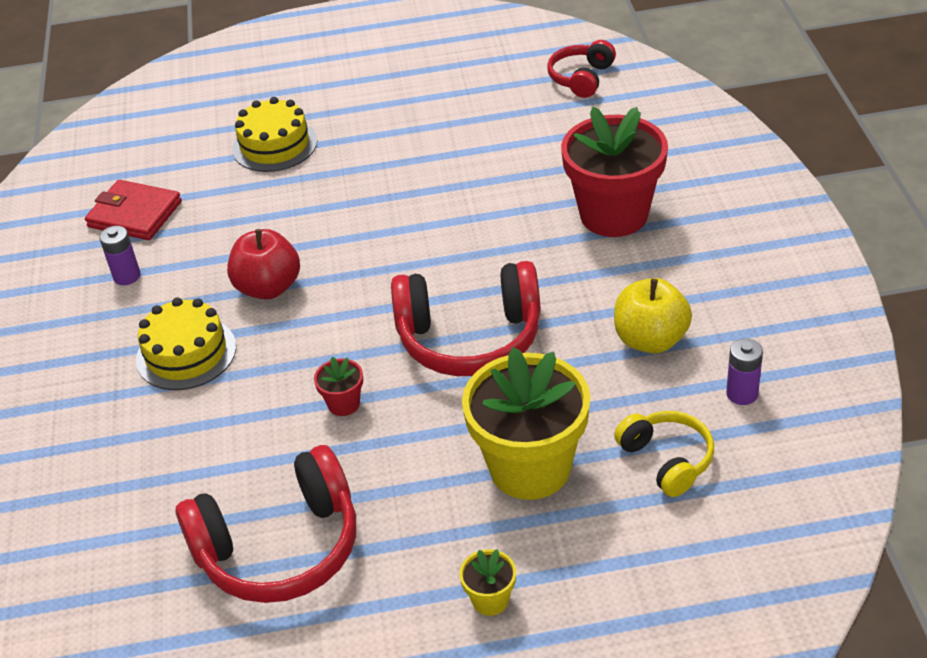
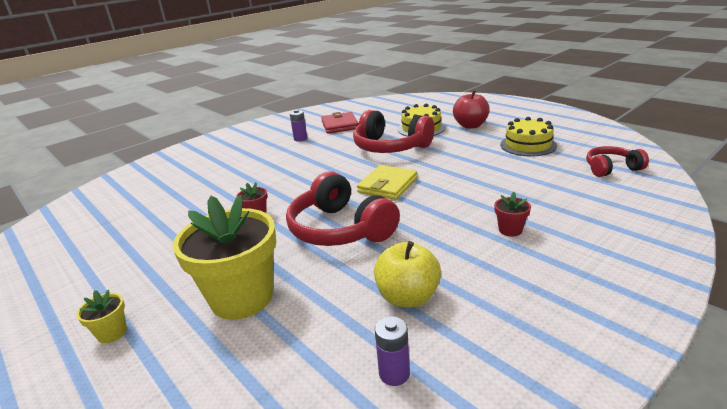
camera: 55 degrees right, 15 degrees down
yellow cake [136,297,236,390] -> yellow cake moved to [500,117,557,156]
red headphones [176,445,356,603] -> red headphones moved to [353,110,434,153]
red apple [227,229,300,300] -> red apple moved to [453,90,490,129]
red flower pot [561,107,668,237] -> red flower pot [494,192,531,237], size x0.42
yellow headphones [614,411,714,497] -> none
none -> yellow wallet [357,165,417,200]

